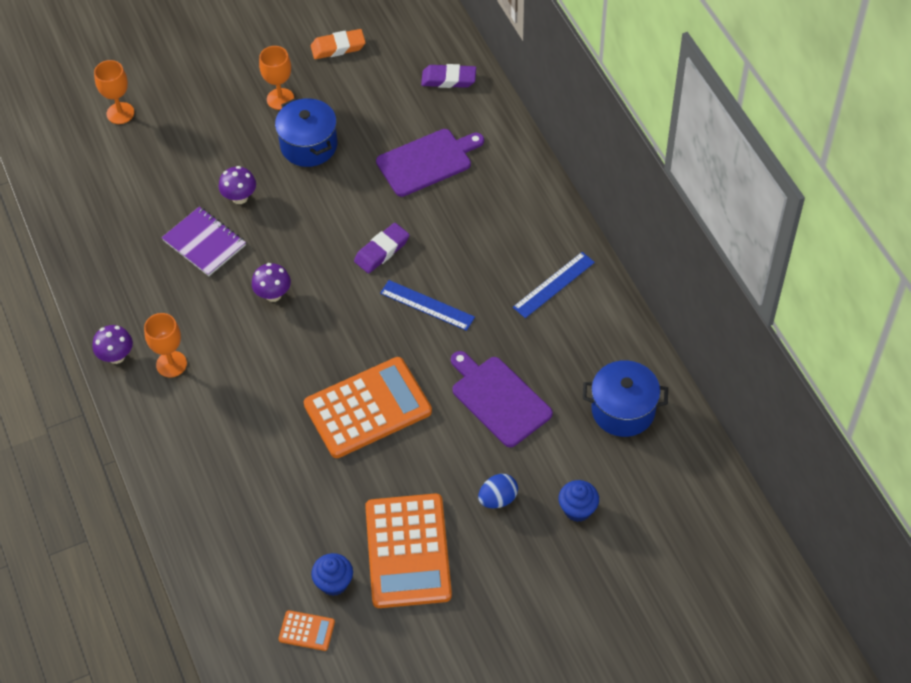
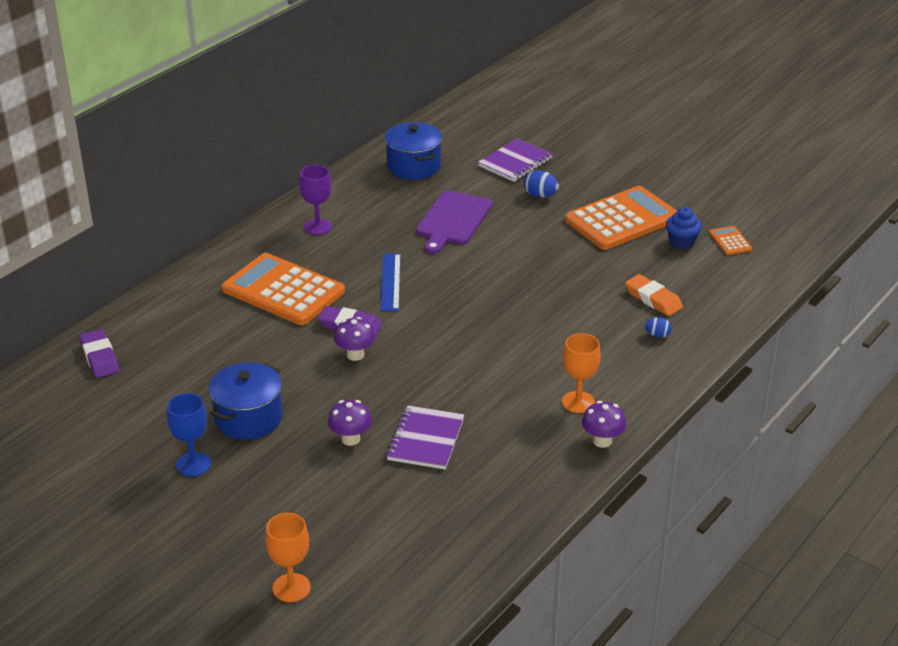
camera: 120 degrees left, 20 degrees down
purple mushroom [252,263,291,302] -> purple mushroom moved to [334,317,375,361]
orange goblet [259,46,294,110] -> blue goblet [167,393,211,477]
orange calculator [304,357,432,458] -> orange calculator moved to [222,253,345,325]
orange eraser [311,29,366,59] -> orange eraser moved to [625,274,683,316]
purple cutting board [376,129,484,197] -> none
blue ruler [513,252,595,318] -> purple goblet [299,165,332,235]
blue cupcake [558,480,599,522] -> purple notebook [478,139,553,182]
none -> blue egg [644,317,672,338]

